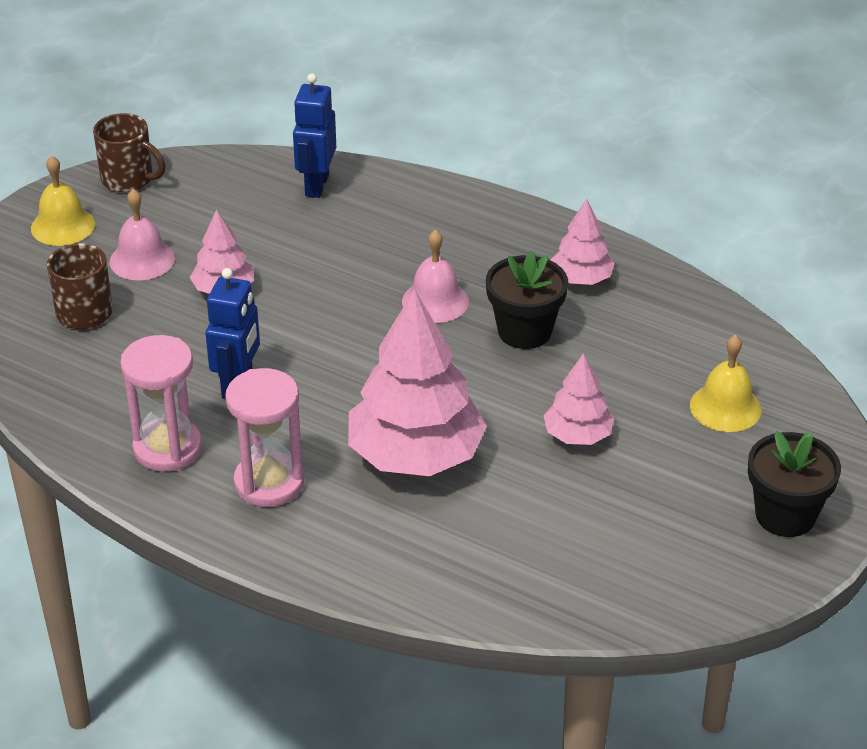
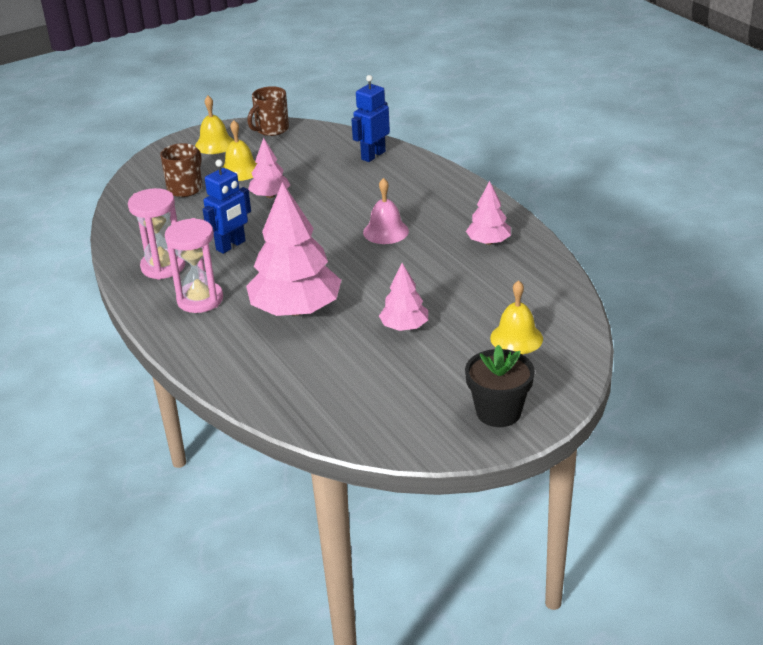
camera: 30 degrees right, 5 degrees down
brown mug [93,113,166,192] -> brown mug turned 75 degrees clockwise [247,86,289,136]
pink bell [109,189,175,280] -> yellow bell [222,120,257,181]
black flower pot [486,251,568,349] -> none

